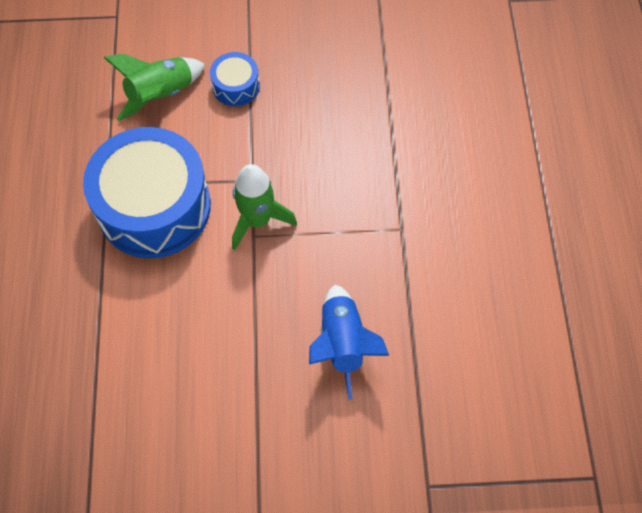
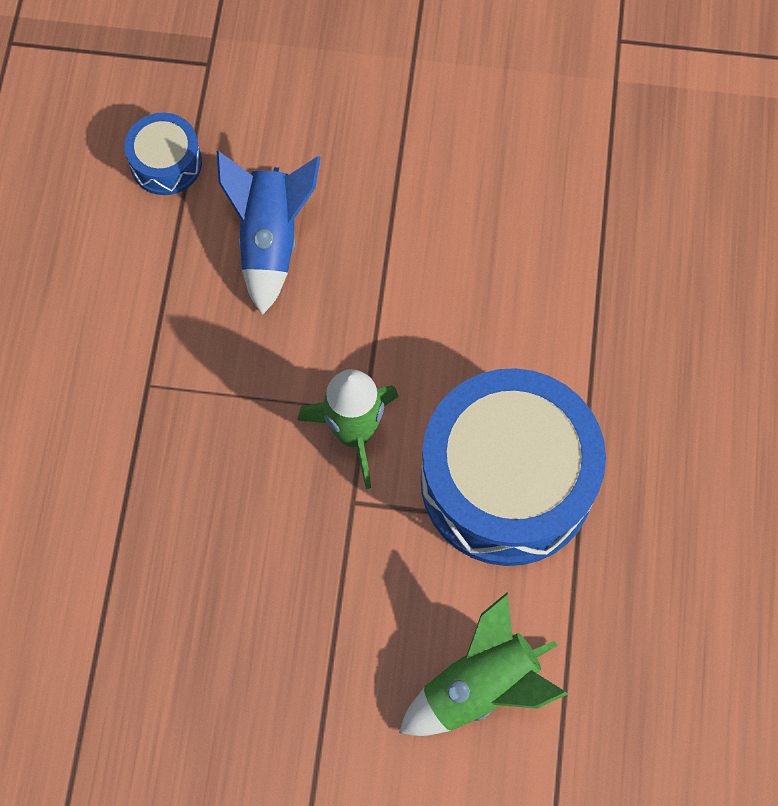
camera: 170 degrees left, 5 degrees up
blue drum [210,52,260,106] -> blue drum moved to [124,113,202,195]

